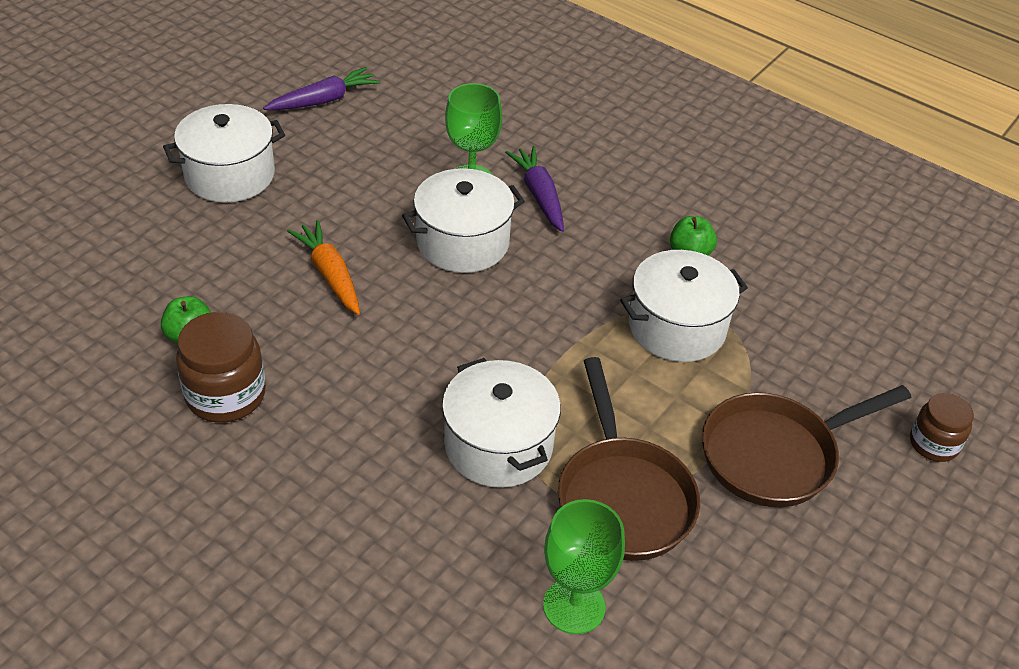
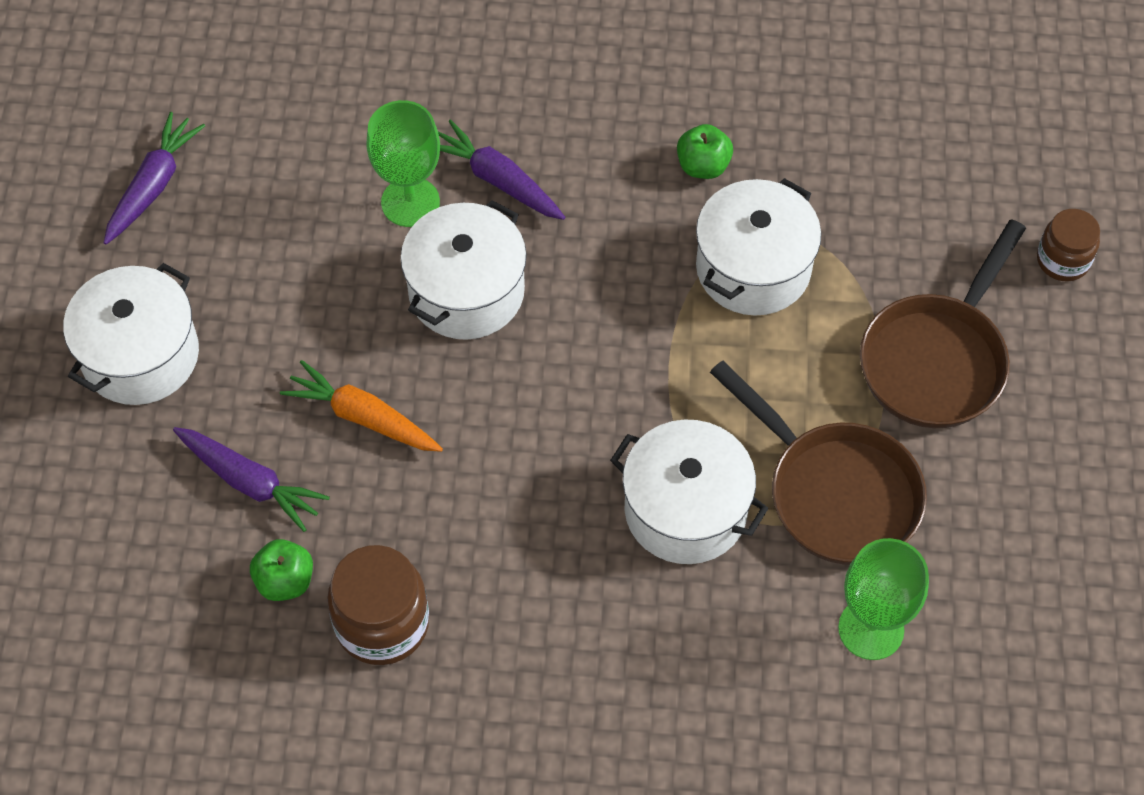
camera: 30 degrees left, 15 degrees up
none -> purple carrot [173,427,330,532]

